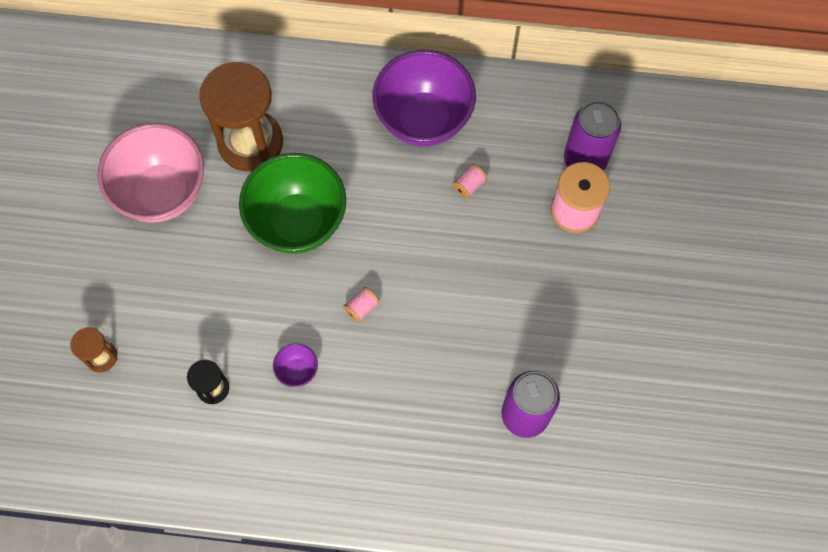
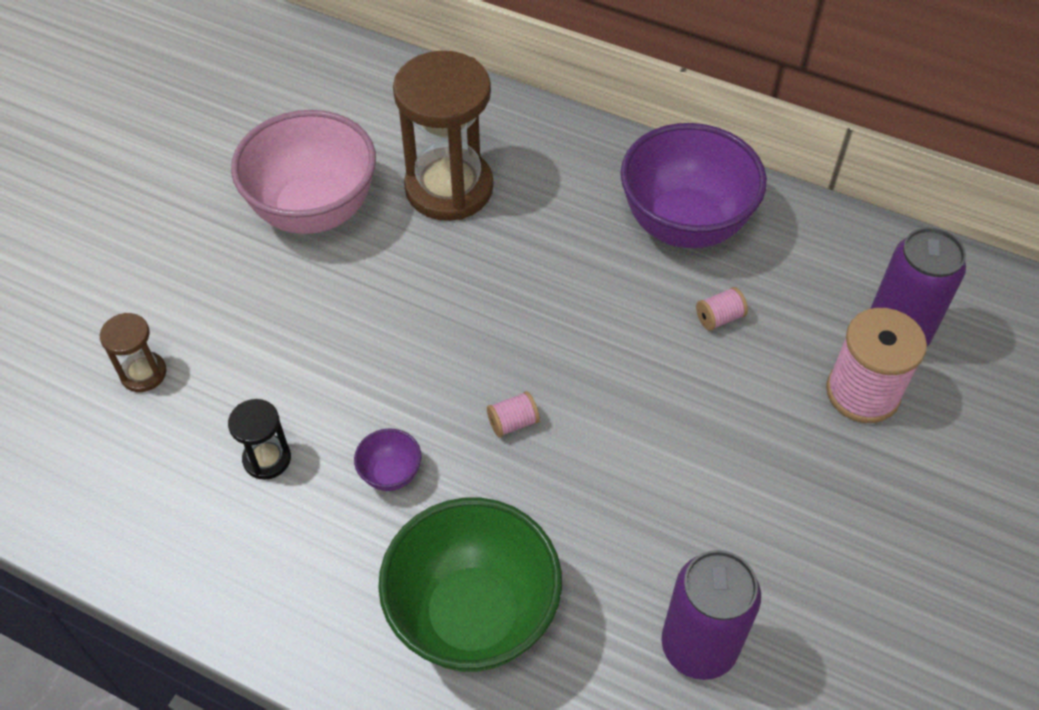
camera: 20 degrees right, 15 degrees down
green bowl [239,153,346,254] -> green bowl moved to [378,498,562,672]

